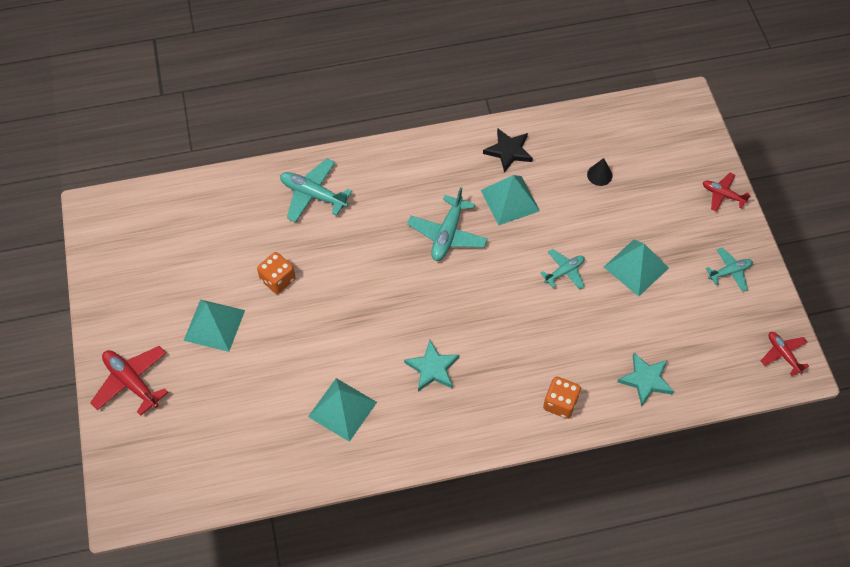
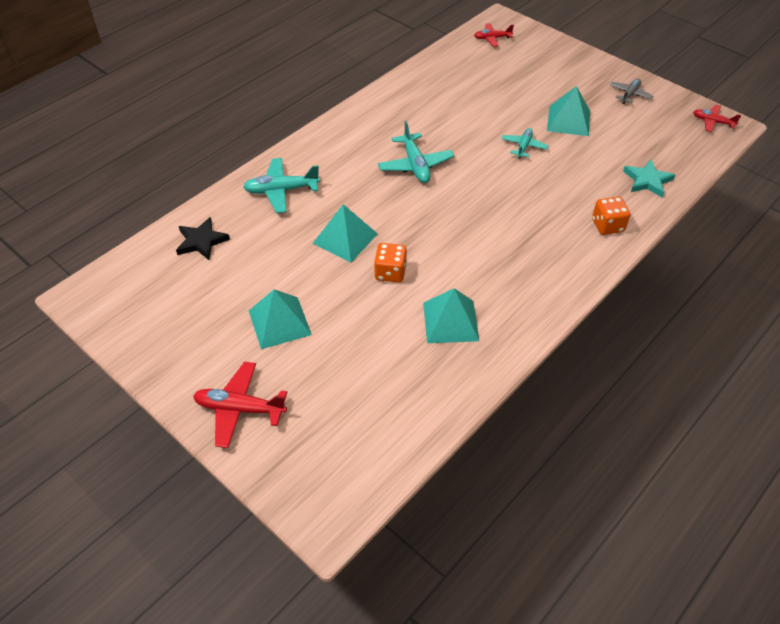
camera: 35 degrees left, 10 degrees down
orange dice [257,252,295,294] -> orange dice moved to [374,243,407,283]
turquoise star [404,340,459,392] -> none
turquoise pyramid [481,175,540,225] -> turquoise pyramid moved to [312,204,378,263]
black star [483,129,533,173] -> black star moved to [176,217,230,260]
black cone [587,158,612,186] -> none
red plane [703,173,751,212] -> red plane moved to [474,23,514,47]
turquoise plane [706,247,753,291] -> grey plane [610,79,653,104]

